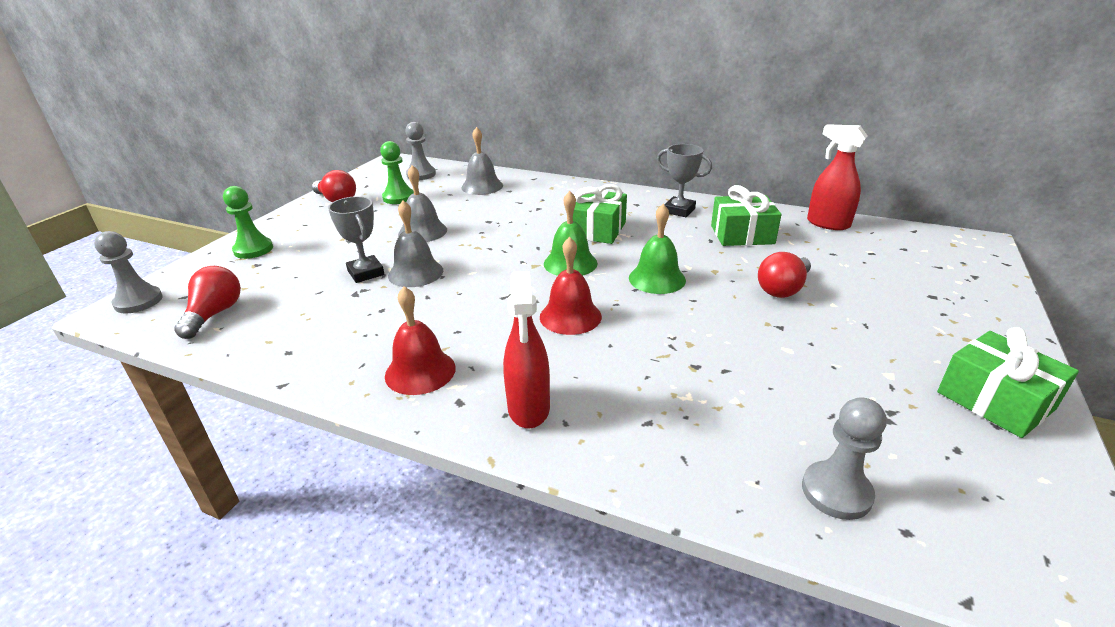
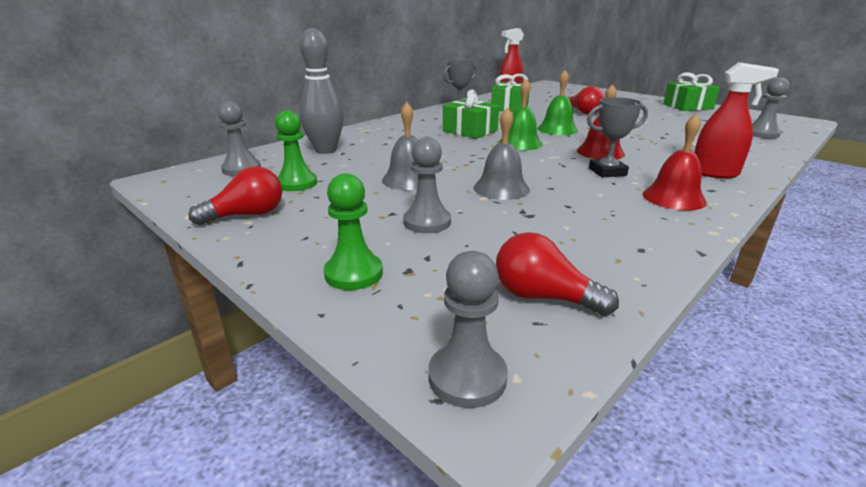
camera: 70 degrees left, 5 degrees down
grey trophy [328,196,385,283] -> grey trophy moved to [587,97,648,178]
grey bell [461,127,503,195] -> grey bowling pin [299,28,344,154]
none -> grey pawn [403,137,451,233]

